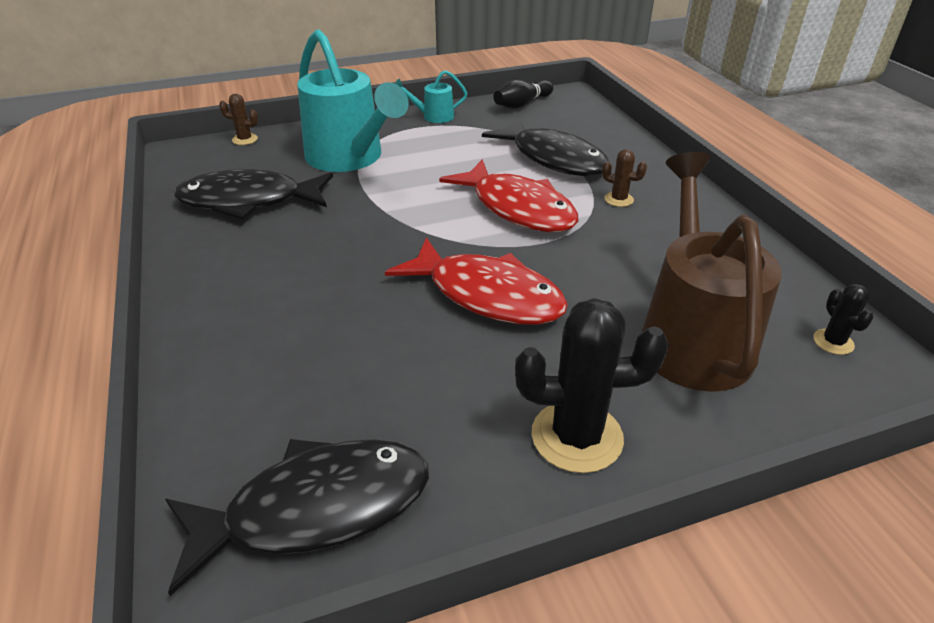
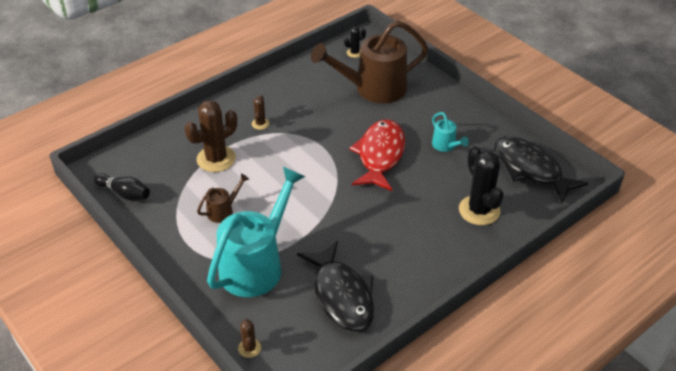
camera: 110 degrees left, 5 degrees up
turquoise watering can [395,70,467,123] -> turquoise watering can moved to [432,112,469,152]
red fish [439,159,578,232] -> none
black fish [482,117,609,176] -> brown cactus [184,100,237,172]
black cactus [515,298,669,473] -> black cactus moved to [459,146,504,225]
none -> brown watering can [197,173,249,223]

